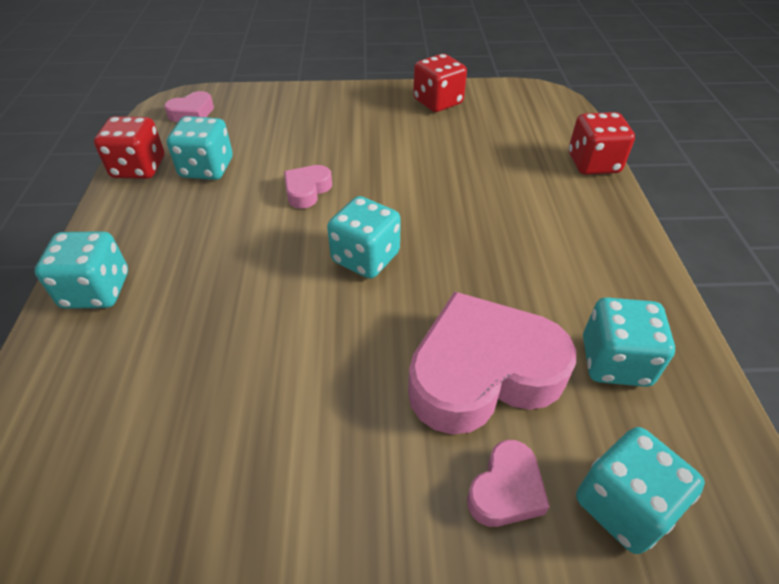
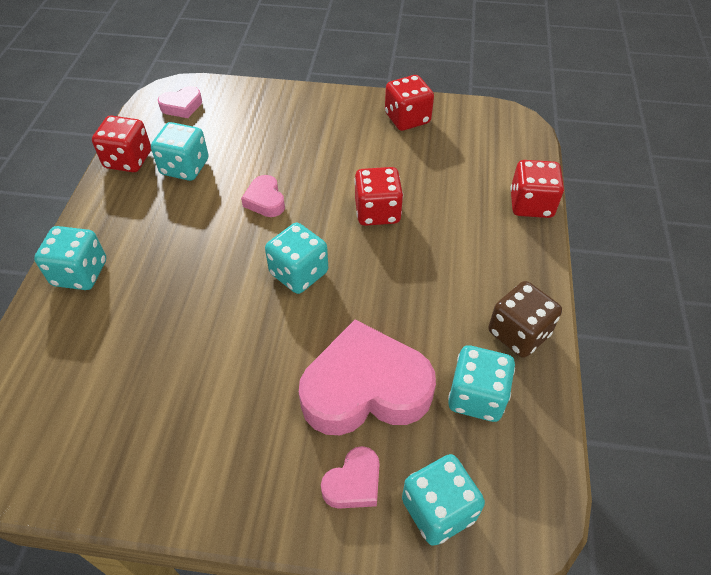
camera: 10 degrees right, 5 degrees up
pink heart [284,165,332,209] -> pink heart turned 60 degrees counterclockwise [241,175,285,217]
none -> red dice [354,167,403,226]
none -> brown dice [489,281,562,358]

